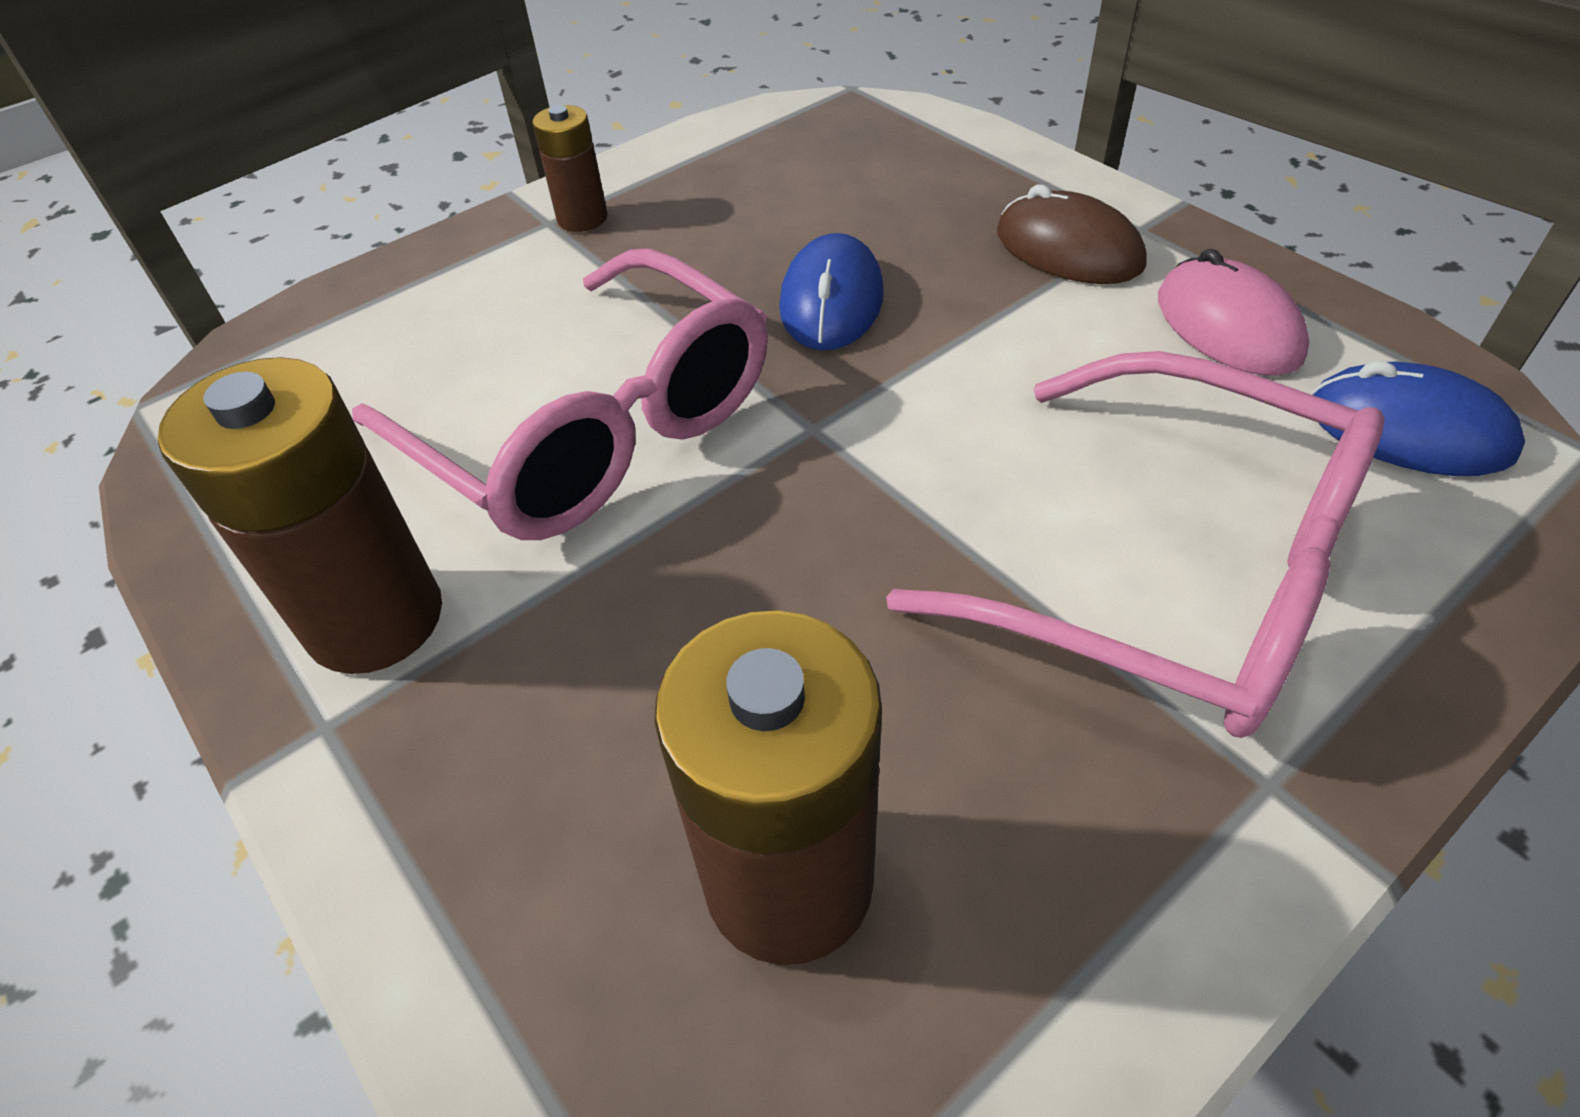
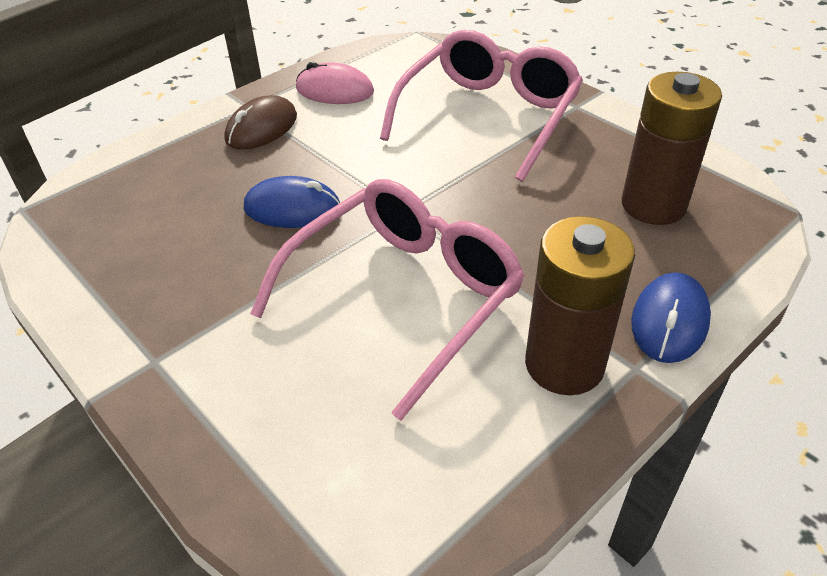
camera: 95 degrees left, 5 degrees down
brown battery [533,105,607,232] -> none
pink mouse [1158,249,1309,376] -> pink mouse turned 45 degrees clockwise [296,62,374,104]
blue mouse [1311,361,1525,476] -> blue mouse moved to [631,272,711,363]

